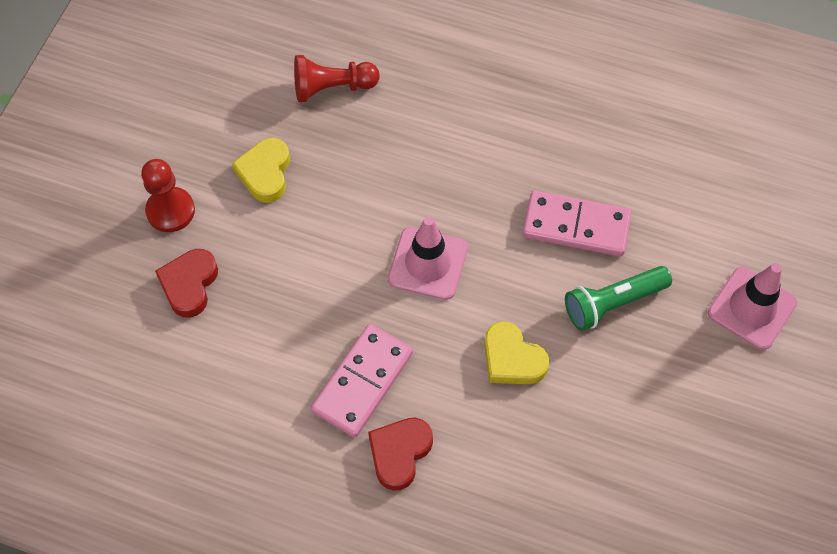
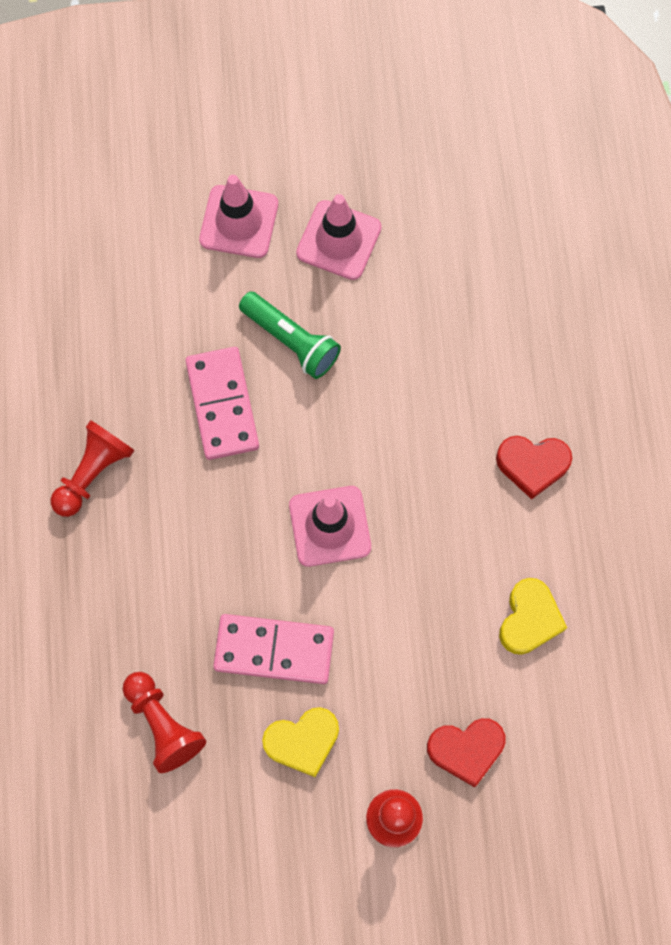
camera: 115 degrees left, 10 degrees up
pink domino [311,324,413,438] -> pink domino moved to [213,614,334,684]
yellow heart [484,321,549,384] -> yellow heart moved to [499,578,567,655]
none -> red pawn [51,420,135,517]
none -> pink traffic cone [296,194,382,280]

